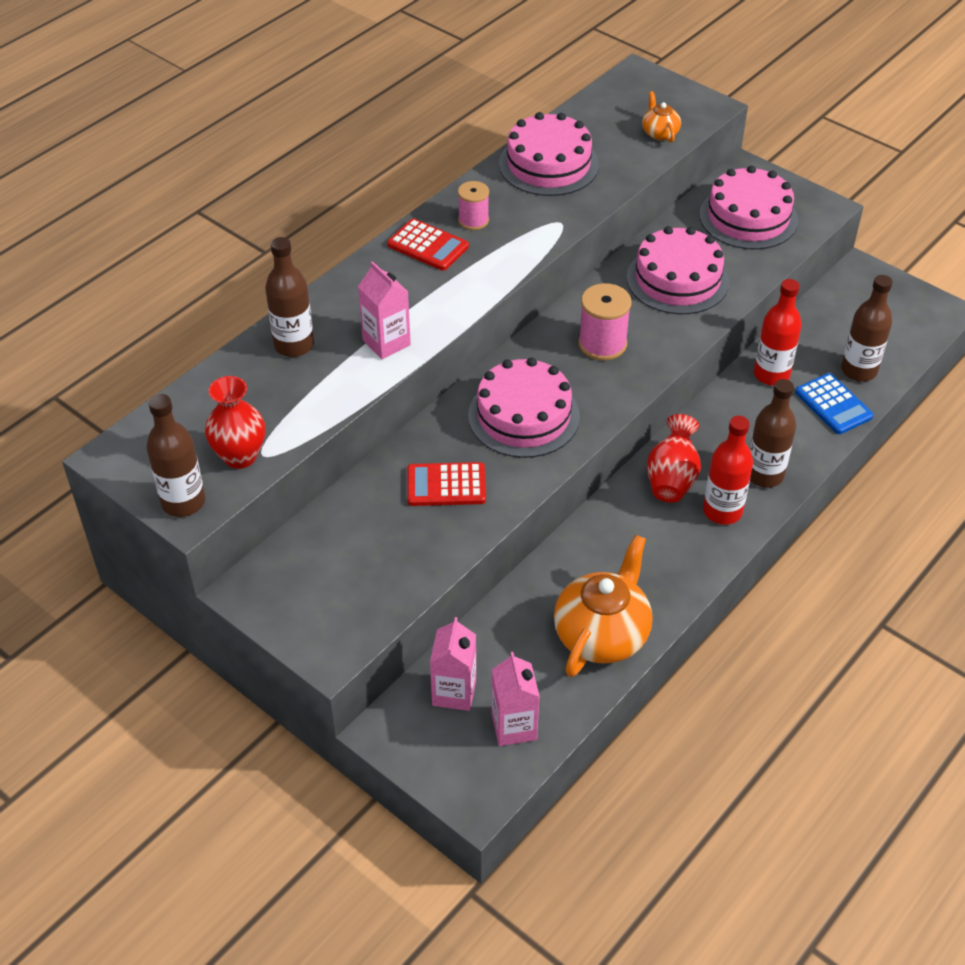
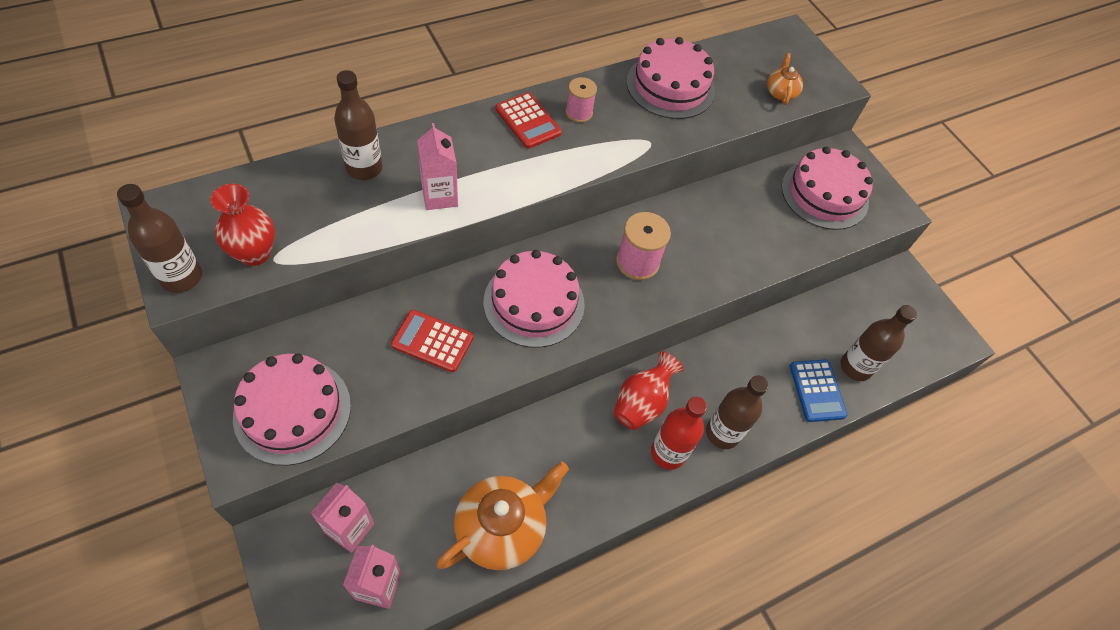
camera: 15 degrees right, 10 degrees up
pink cake [627,226,729,314] -> pink cake moved to [233,354,351,466]
red bottle [754,279,802,386] -> none

